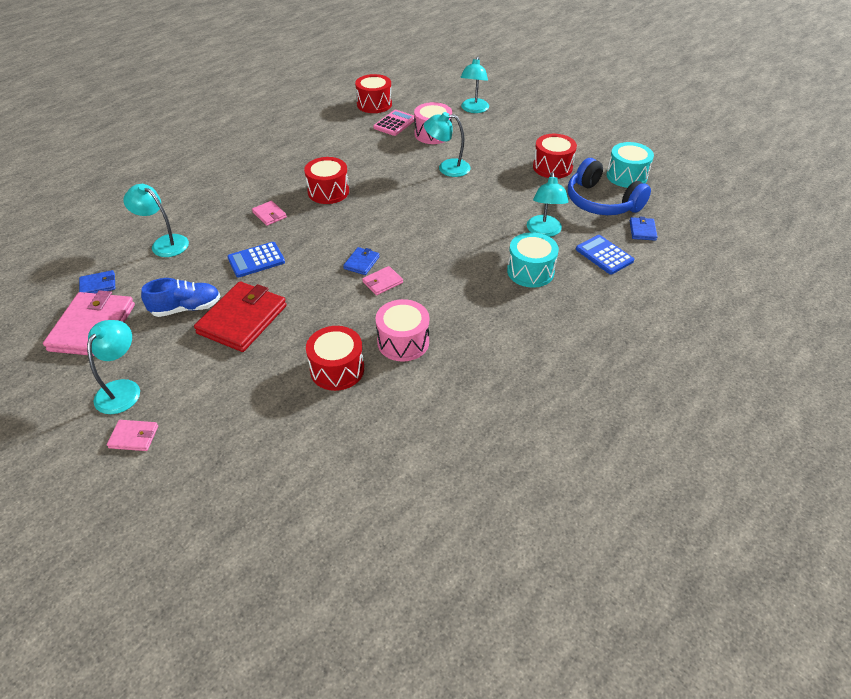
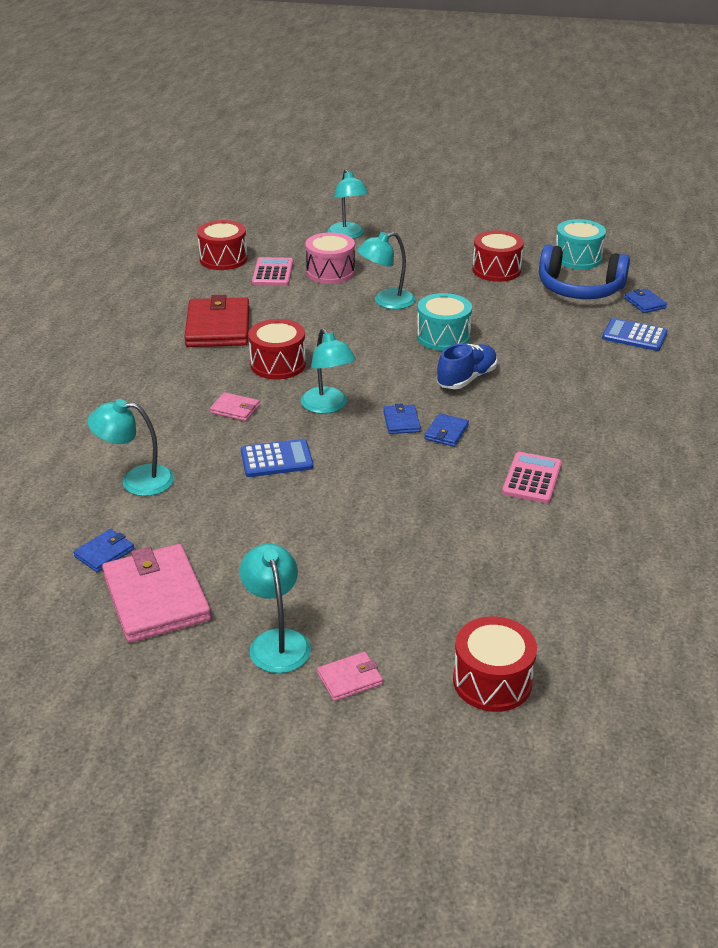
camera: 30 degrees left, 10 degrees down
blue shoe [141,278,221,317] -> blue shoe moved to [437,343,497,389]
red wallet [194,281,286,352] -> red wallet moved to [184,295,249,347]
blue calculator [227,242,285,277] -> blue calculator turned 135 degrees counterclockwise [241,439,314,477]
red drum [306,326,364,391] -> red drum moved to [453,616,537,712]
pink wallet [362,266,403,295] -> blue wallet [424,413,469,447]
pink drum [375,299,429,361] -> pink calculator [502,452,562,503]
turquoise drum [507,232,559,288] -> turquoise drum moved to [417,293,472,351]
turquoise lamp [527,172,569,237] -> turquoise lamp moved to [301,328,356,414]

